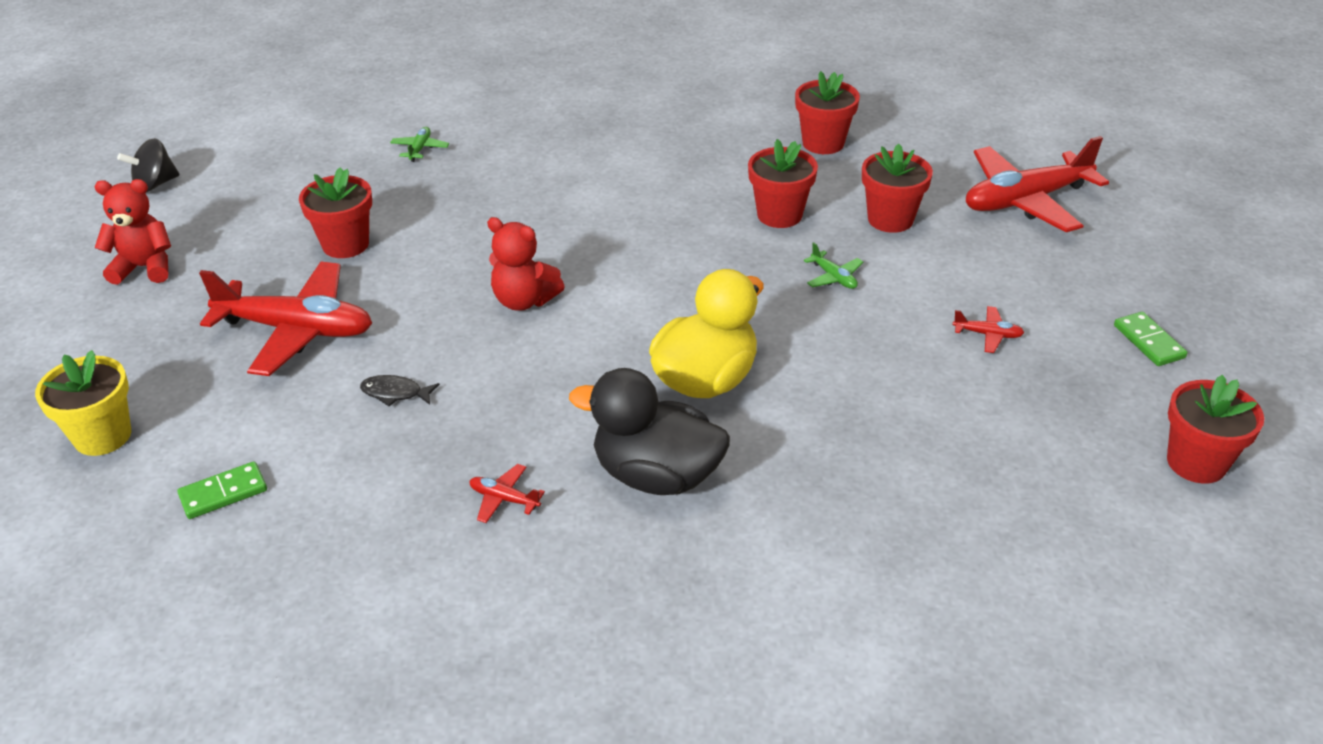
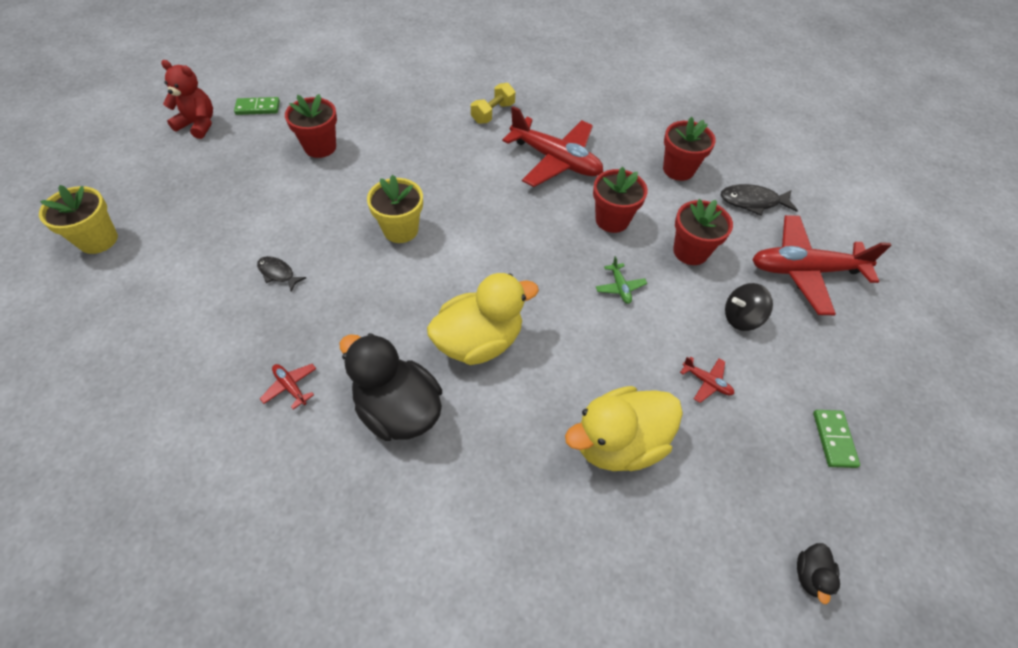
camera: 20 degrees right, 15 degrees up
black spinning top [117,138,180,192] -> black spinning top moved to [725,283,773,331]
green domino [177,461,267,519] -> green domino moved to [234,97,280,115]
red plane [199,262,372,376] -> red plane moved to [502,106,603,187]
green plane [390,127,449,162] -> none
red teddy bear [487,217,565,311] -> yellow flower pot [367,175,423,243]
red flower pot [1167,375,1265,484] -> black duck [797,543,840,604]
none -> yellow dumbbell [471,83,516,124]
none -> yellow duck [565,386,683,471]
none -> black fish [720,184,798,216]

